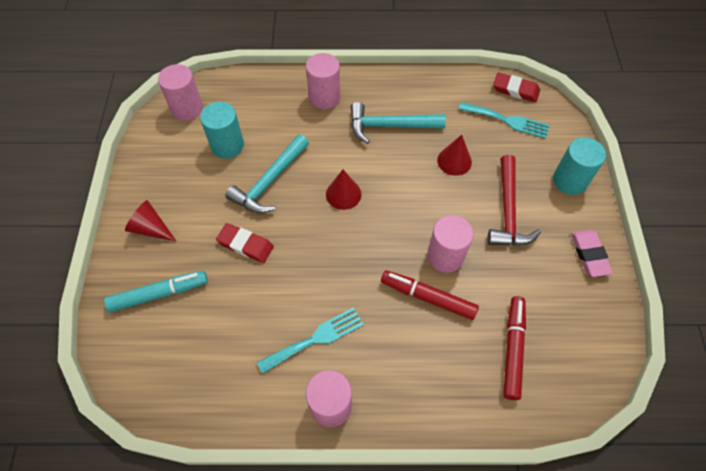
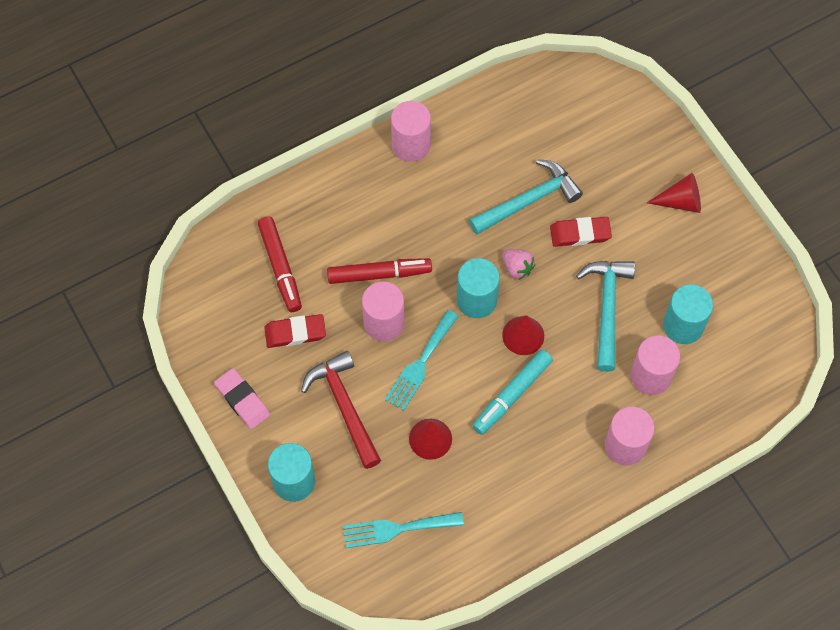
camera: 150 degrees right, 5 degrees up
turquoise marker [104,271,208,312] -> turquoise marker moved to [472,350,553,435]
pink cylinder [158,64,203,121] -> pink cylinder moved to [631,336,680,395]
turquoise fork [257,307,364,374] -> turquoise fork moved to [385,310,459,411]
turquoise hammer [351,102,446,144] -> turquoise hammer moved to [469,159,583,235]
red eraser [493,72,540,102] -> red eraser moved to [264,314,326,348]
none -> turquoise cylinder [457,258,500,318]
none -> pink strawberry [502,249,535,280]

